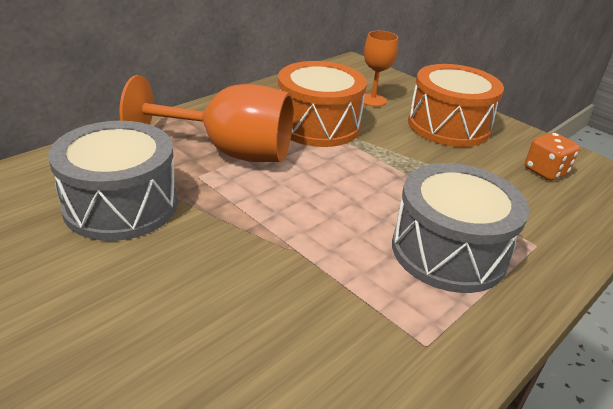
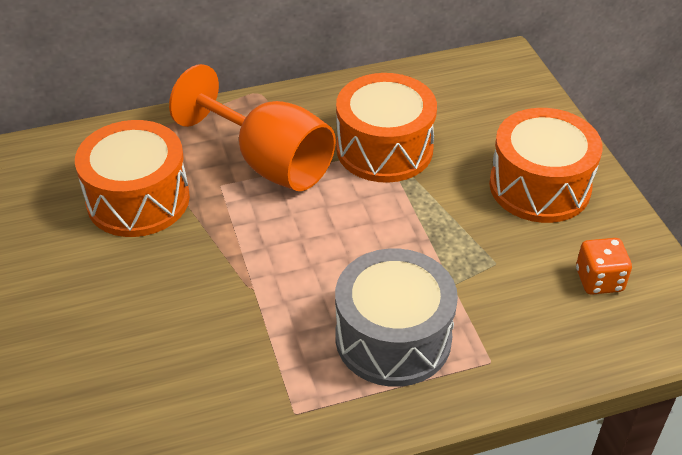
camera: 30 degrees right, 10 degrees up
grey drum [48,121,178,241] -> orange drum [75,120,190,237]
orange goblet [364,31,398,107] -> none

